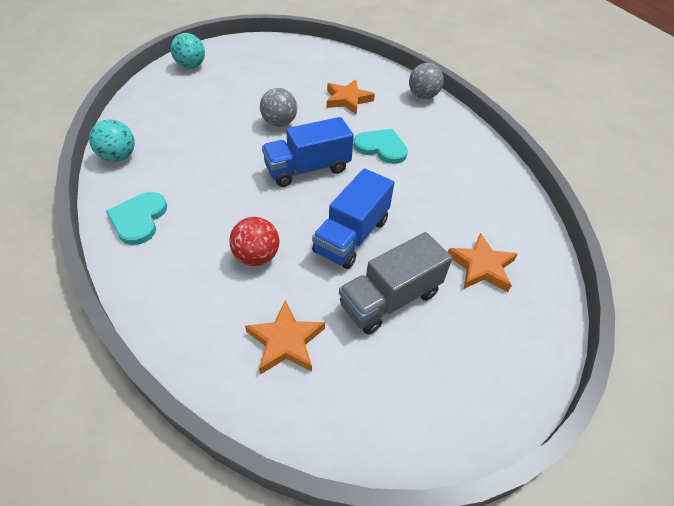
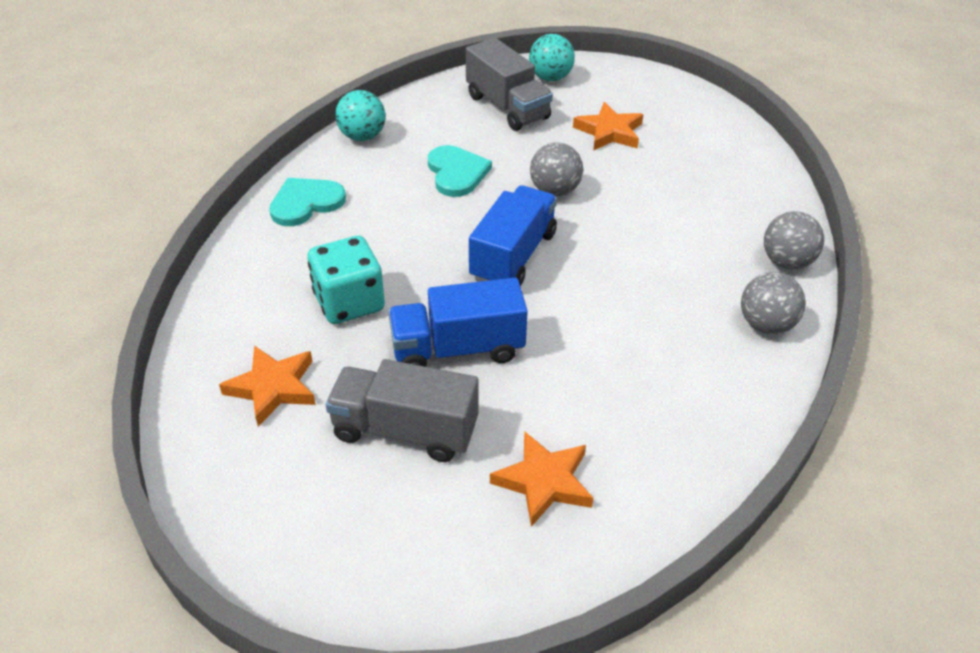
camera: 50 degrees right, 5 degrees down
red ball [229,217,279,266] -> turquoise dice [308,236,385,324]
blue truck [262,117,354,187] -> blue truck turned 90 degrees clockwise [469,185,557,286]
orange star [327,80,375,115] -> orange star moved to [573,102,643,151]
turquoise heart [353,129,408,164] -> turquoise heart moved to [428,145,492,197]
none -> grey truck [466,38,553,131]
none -> grey ball [741,272,806,334]

